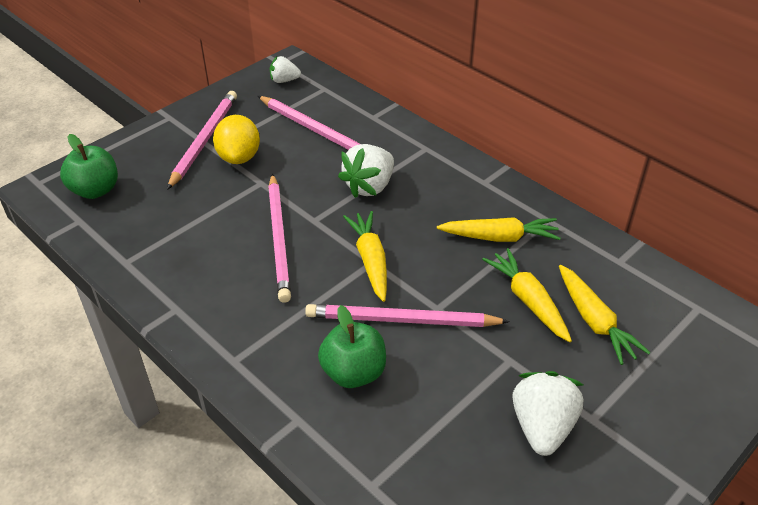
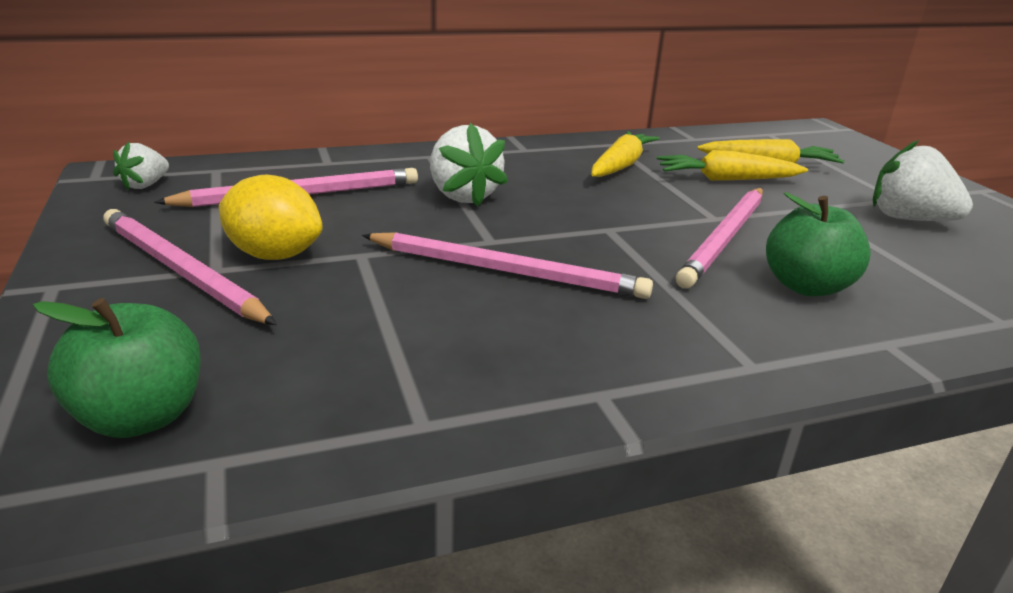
camera: 65 degrees left, 15 degrees down
yellow carrot [343,211,387,302] -> none

